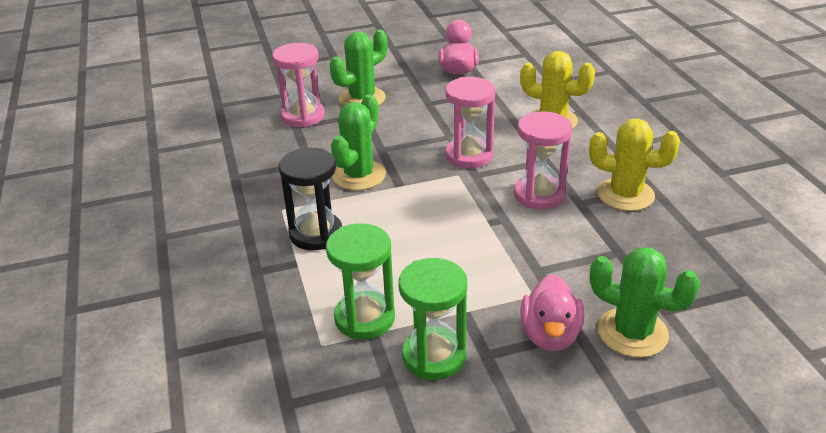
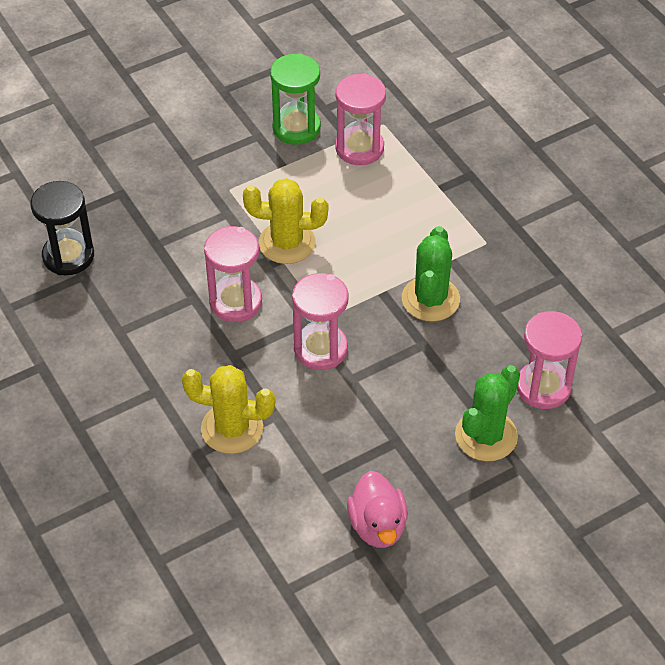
camera: 165 degrees right, 15 degrees up
black hourglass [279,148,342,250] -> black hourglass moved to [30,181,94,275]
green hourglass [326,223,395,339] -> pink hourglass [335,73,386,165]
pink duck [520,274,584,351] -> none
yellow cactus [589,118,680,211] -> yellow cactus moved to [243,178,328,264]
green cactus [590,247,700,358] -> none

